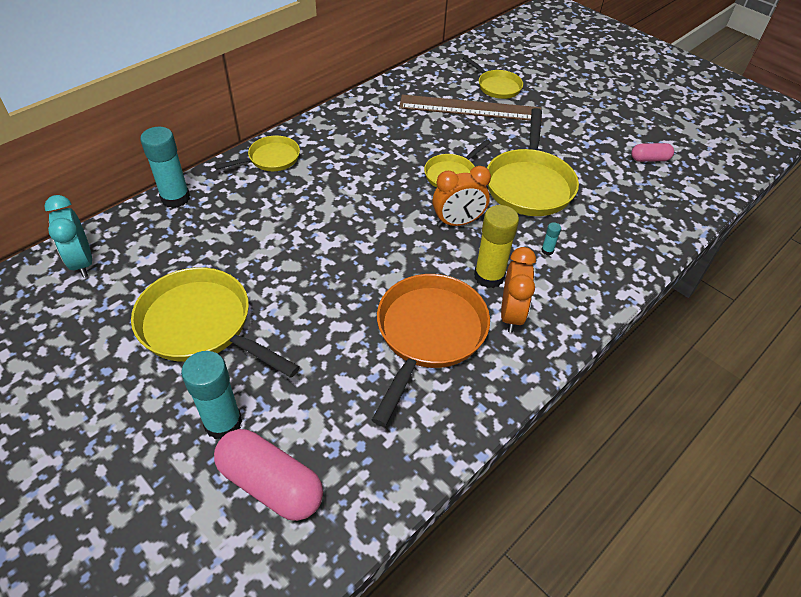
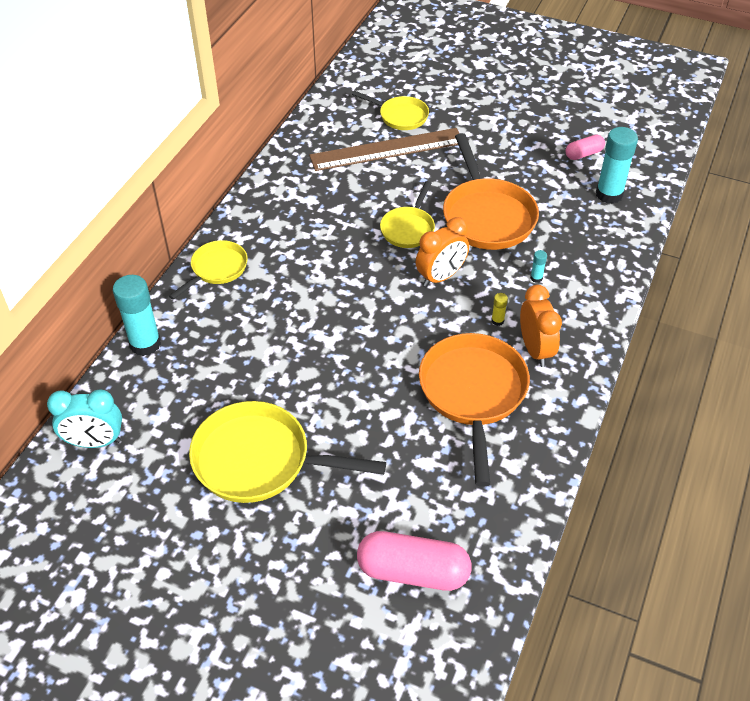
camera: 20 degrees left, 0 degrees up
turquoise clock [45,195,92,277] -> turquoise clock turned 45 degrees counterclockwise [47,389,122,448]
turquoise glue stick [181,351,242,439] -> turquoise glue stick moved to [596,127,638,204]
yellow glue stick [474,205,519,288] -> yellow glue stick [491,293,508,326], size x0.42
yellow pan [487,108,579,216] -> orange pan [443,133,539,250]

